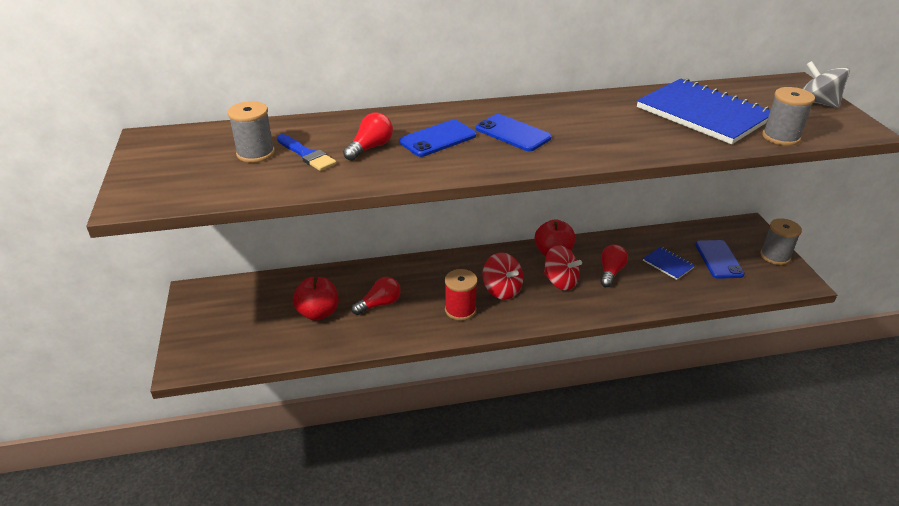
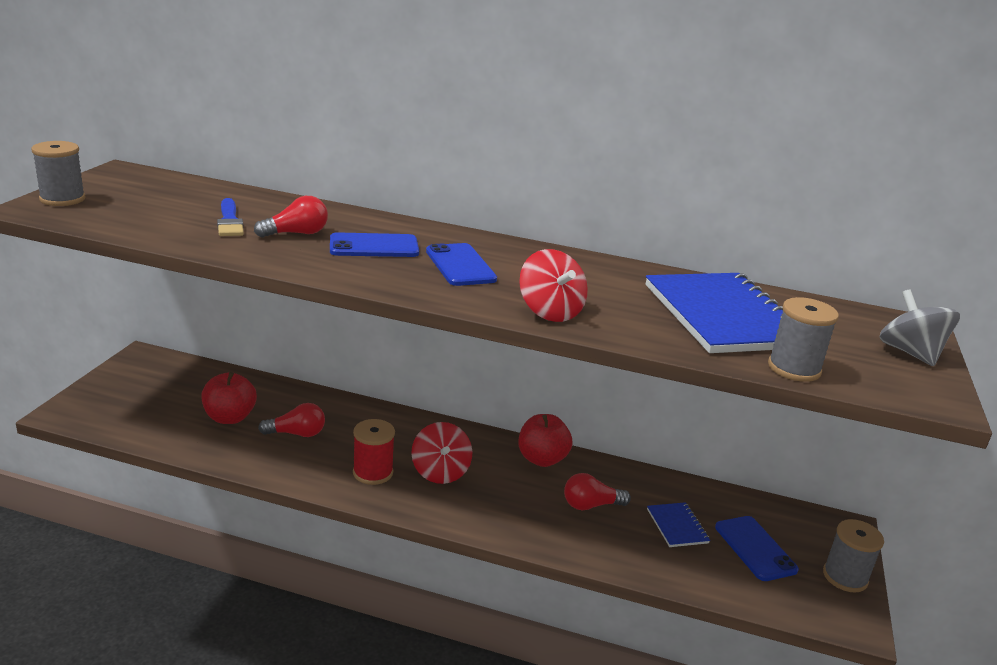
camera: 25 degrees right, 10 degrees down
grey spool [228,101,275,163] -> grey spool moved to [31,141,86,206]
red spinning top [544,245,582,291] -> red spinning top moved to [519,249,588,322]
red light bulb [600,244,628,287] -> red light bulb turned 150 degrees counterclockwise [564,473,631,510]
blue phone [695,240,745,279] -> blue phone turned 45 degrees counterclockwise [715,516,799,581]

